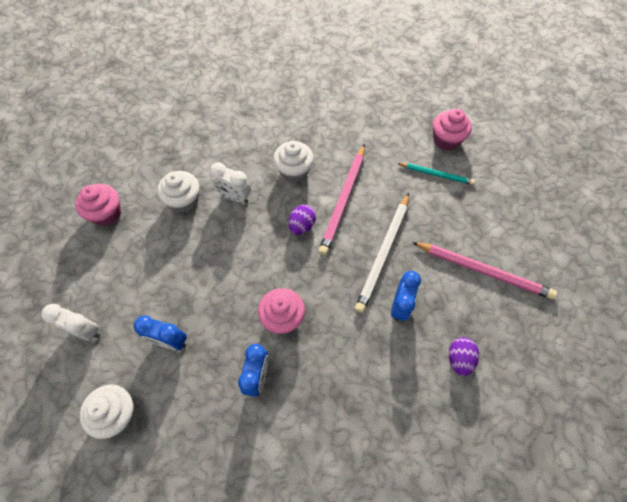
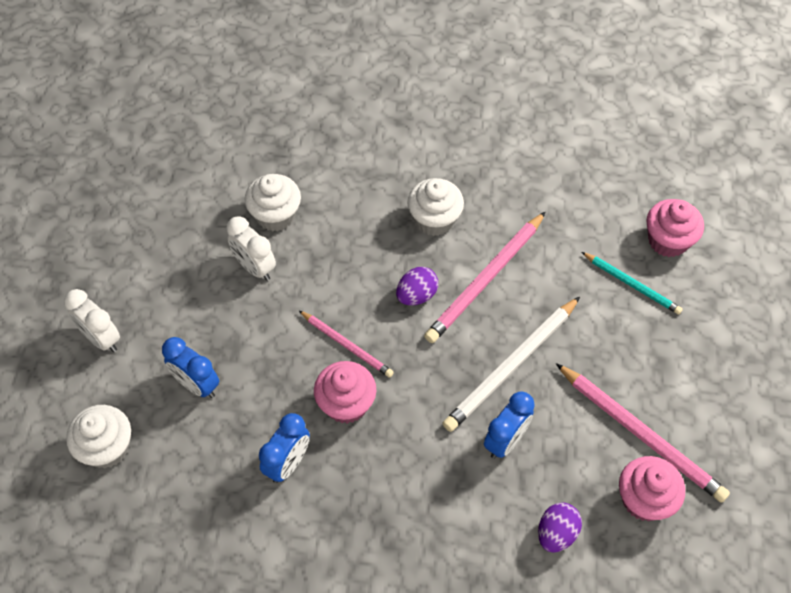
camera: 20 degrees right, 5 degrees down
pink cupcake [75,184,121,226] -> pink cupcake moved to [619,456,685,521]
white clock [210,162,251,203] -> white clock moved to [226,216,276,281]
none -> pink pencil [299,311,394,378]

